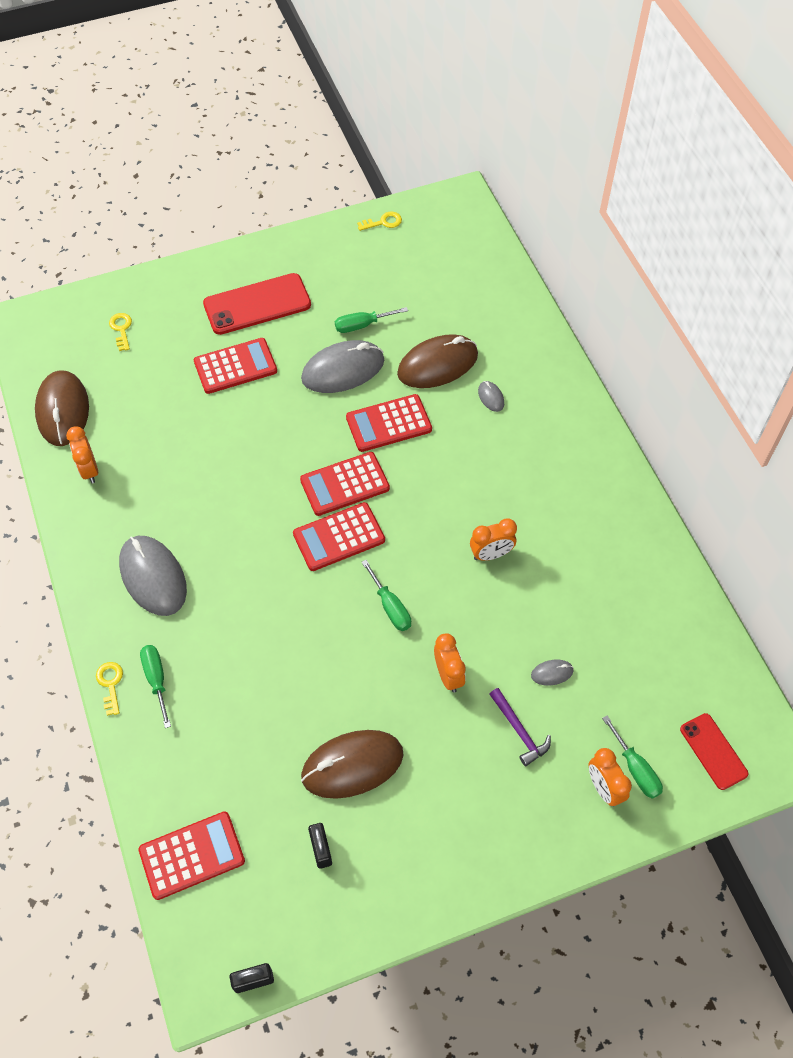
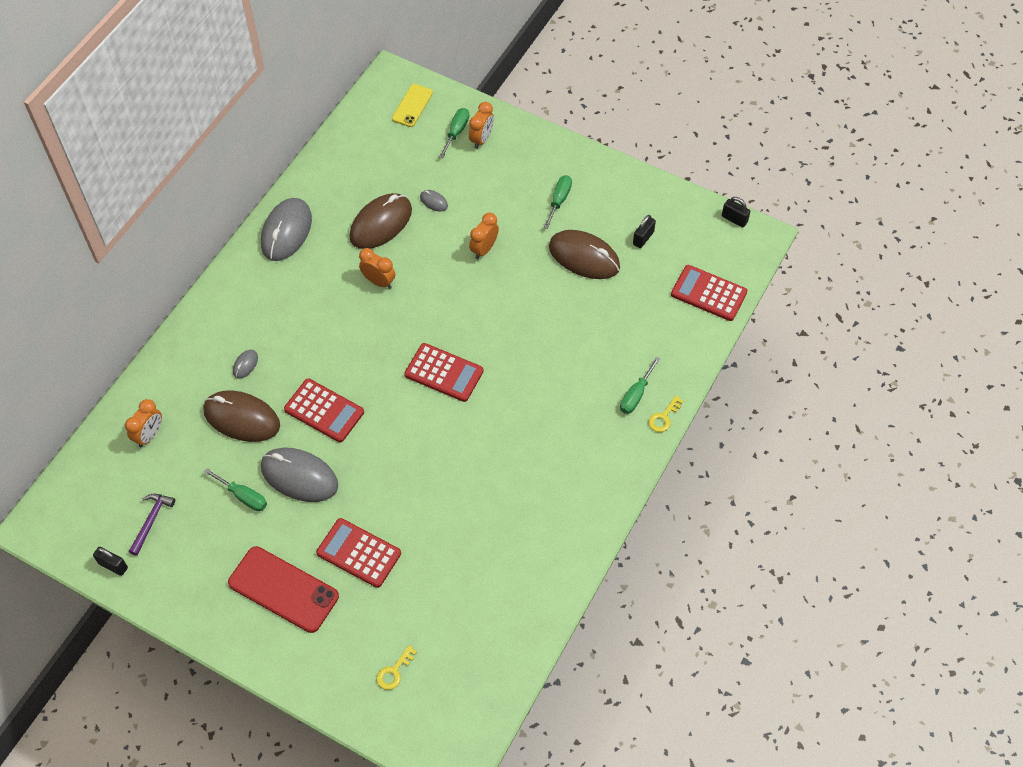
camera: 130 degrees left, 0 degrees up
brown mouse [35,370,89,446] -> brown mouse moved to [349,193,412,249]
orange clock [66,426,98,484] -> orange clock moved to [125,399,162,447]
grey mouse [119,536,187,616] -> grey mouse moved to [261,198,312,261]
red calculator [300,452,390,516] -> none
yellow key [357,212,402,231] -> black padlock [93,547,128,576]
green screwdriver [361,560,411,631] -> green screwdriver moved to [544,175,572,229]
purple hammer [489,688,551,766] -> purple hammer moved to [129,494,175,556]
red phone [680,713,749,790] -> yellow phone [392,84,433,127]

